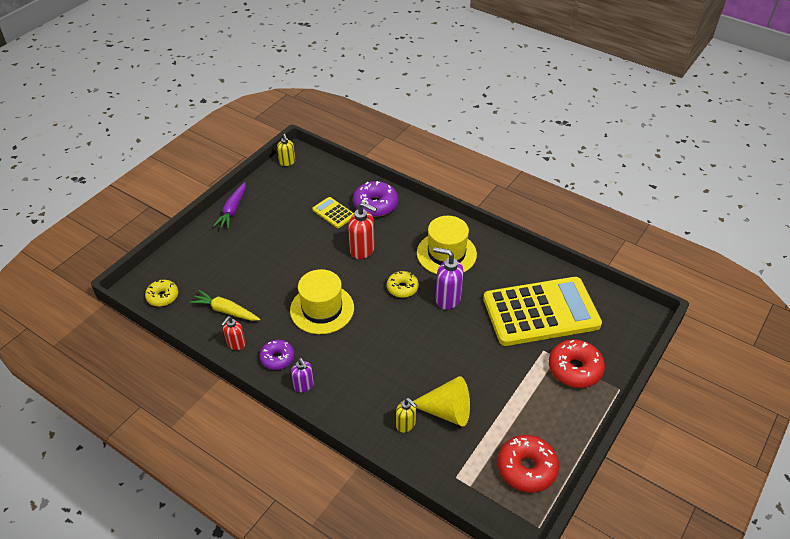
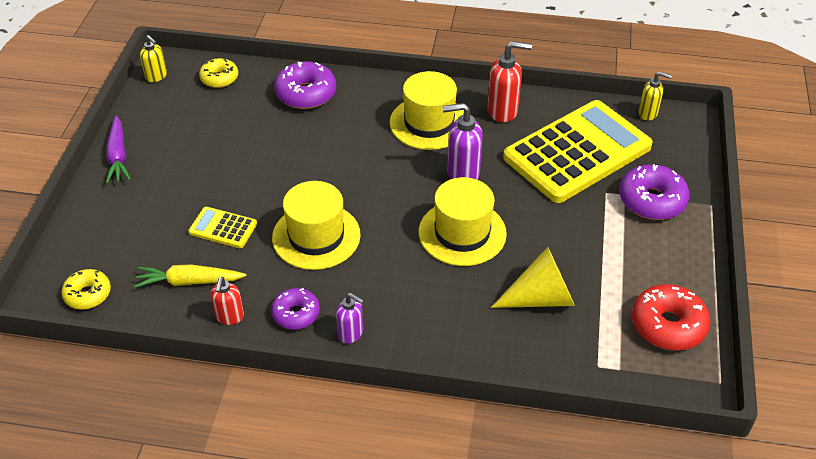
camera: 25 degrees left, 0 degrees up
yellow calculator [312,197,354,228] -> yellow calculator moved to [188,207,257,248]
red soap dispenser [348,202,377,259] -> red soap dispenser moved to [487,41,532,122]
yellow donut [387,271,419,298] -> yellow donut moved to [199,58,238,88]
yellow soap dispenser [396,398,417,433] -> yellow soap dispenser moved to [639,71,672,121]
red donut [549,339,605,388] -> purple donut [619,164,690,220]
none -> yellow hat [419,177,507,266]

